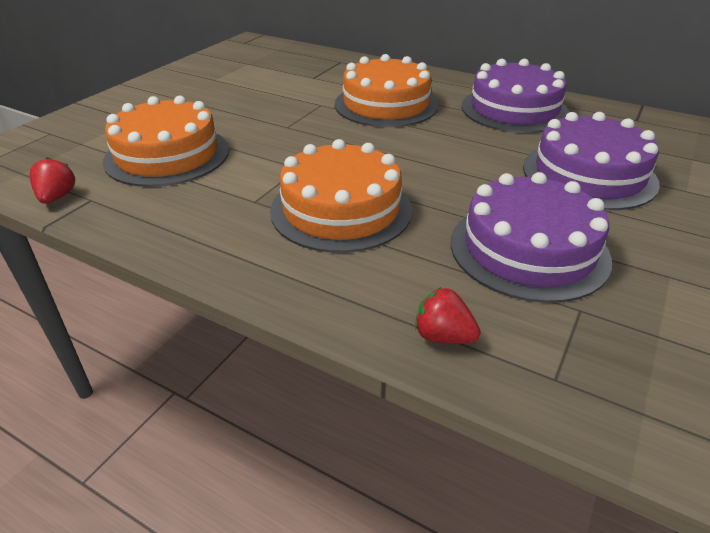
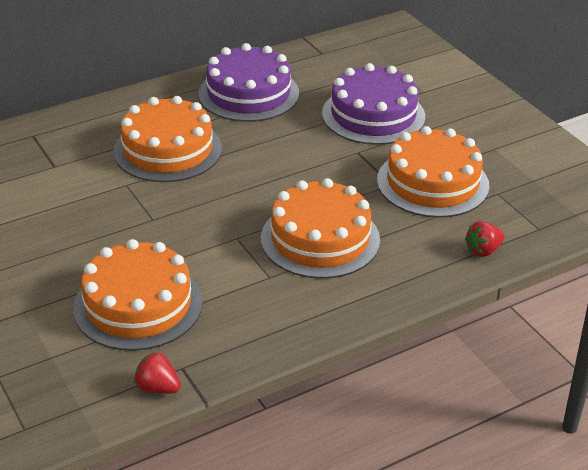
camera: 60 degrees left, 0 degrees up
purple cake [451,172,612,303] -> orange cake [377,126,489,218]

